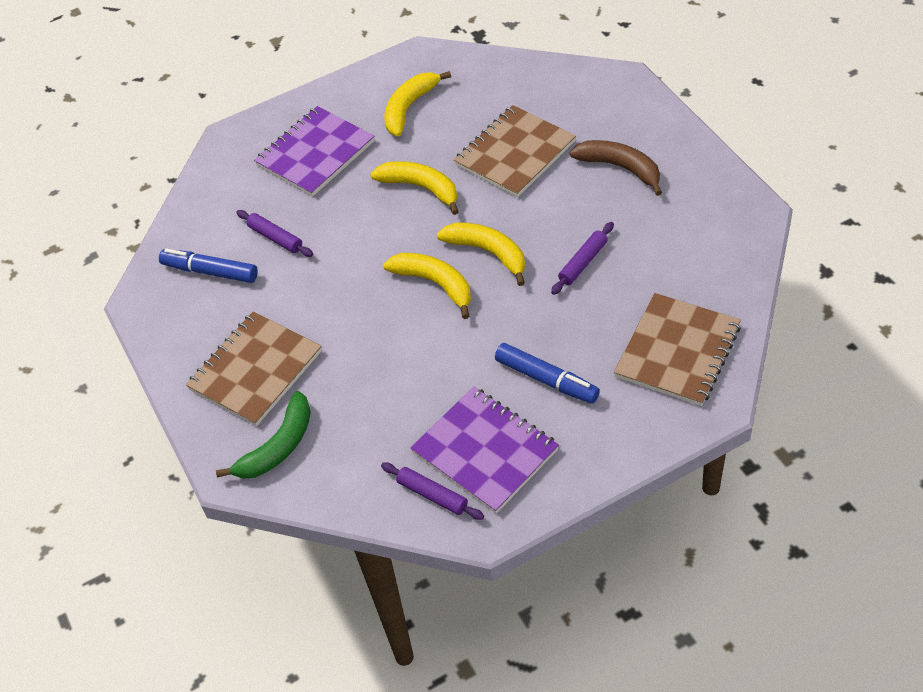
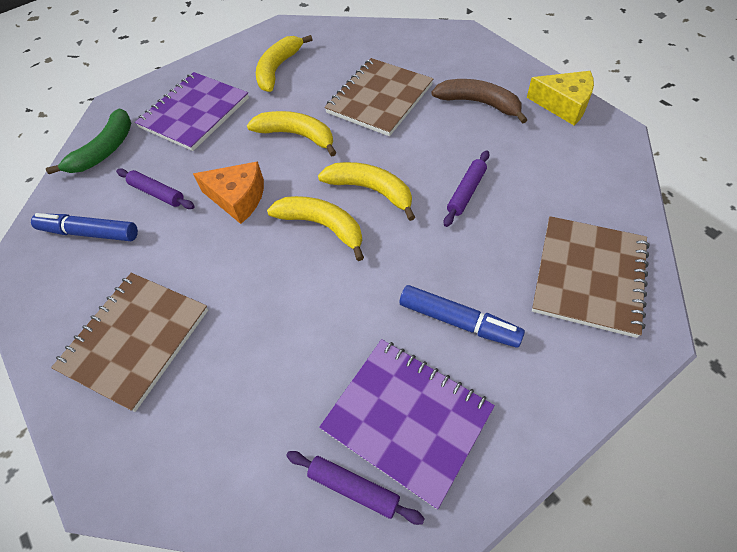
camera: 10 degrees left, 5 degrees up
green banana [216,391,311,479] -> green banana moved to [46,109,131,174]
none -> orange cheese [193,161,264,224]
none -> yellow cheese [527,71,594,125]

